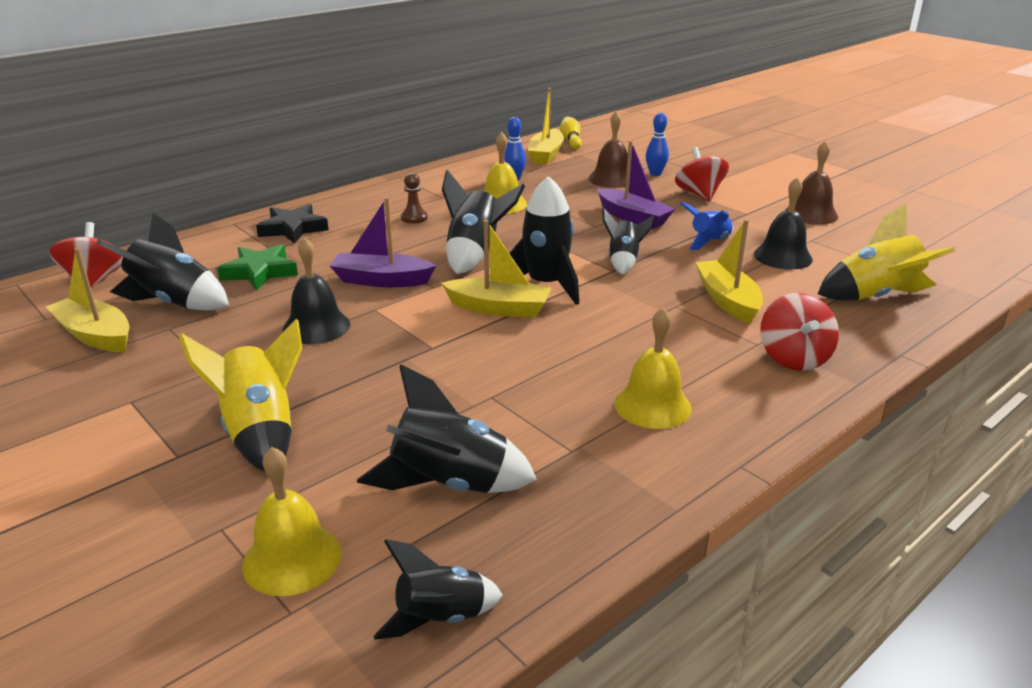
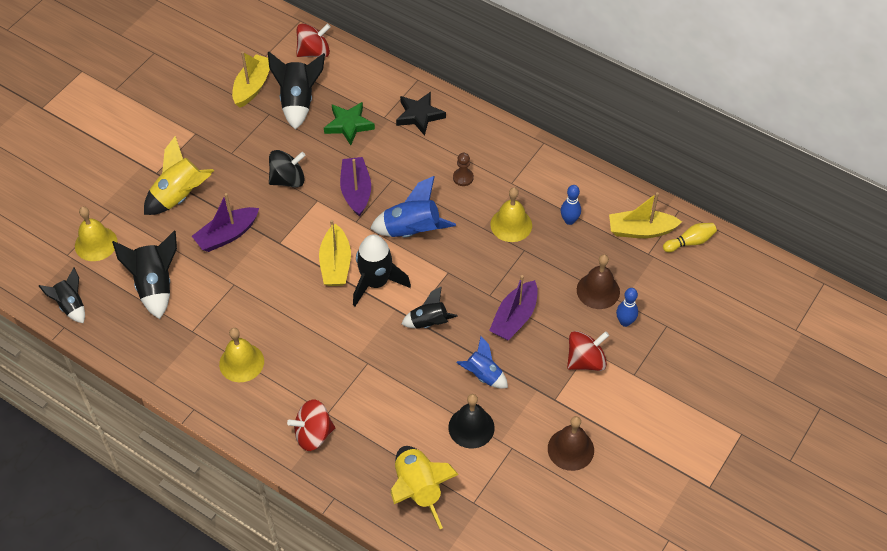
camera: 75 degrees right, 25 degrees up
black bell [283,238,350,344] -> black spinning top [269,150,306,188]
black rocket [442,170,525,274] -> blue rocket [370,176,456,238]
yellow boat [695,219,763,324] -> none
none -> purple boat [192,193,259,252]

